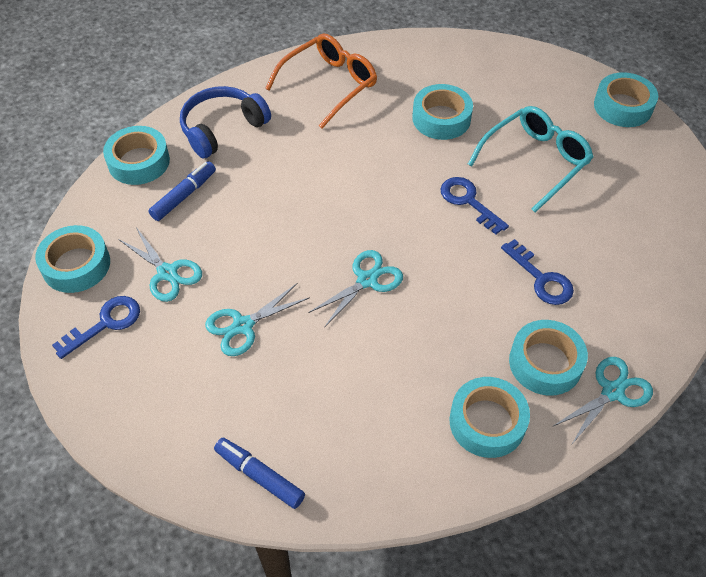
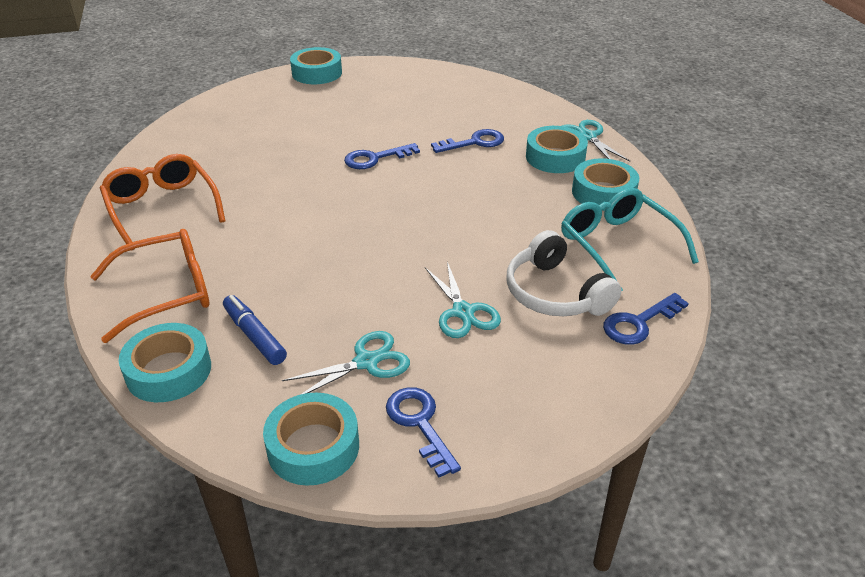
camera: 75 degrees left, 15 degrees down
blue headphones [180,86,271,158] -> orange glasses [90,229,210,343]
blue marker [214,438,305,509] -> blue key [603,293,689,345]
turquoise scissors [308,250,403,328] -> none
turquoise tape [412,84,473,140] -> none
turquoise glasses [468,106,594,212] -> turquoise glasses moved to [561,188,699,292]
none -> white headphones [506,230,622,316]

